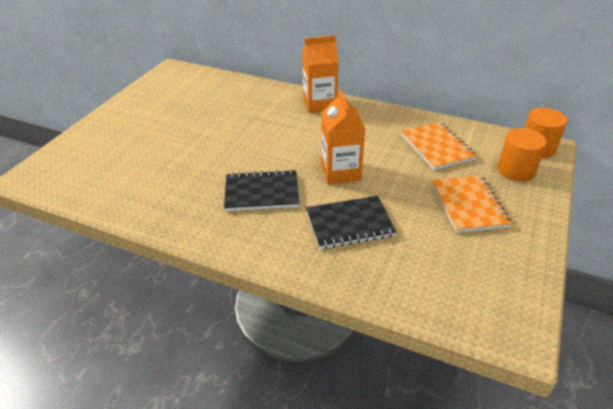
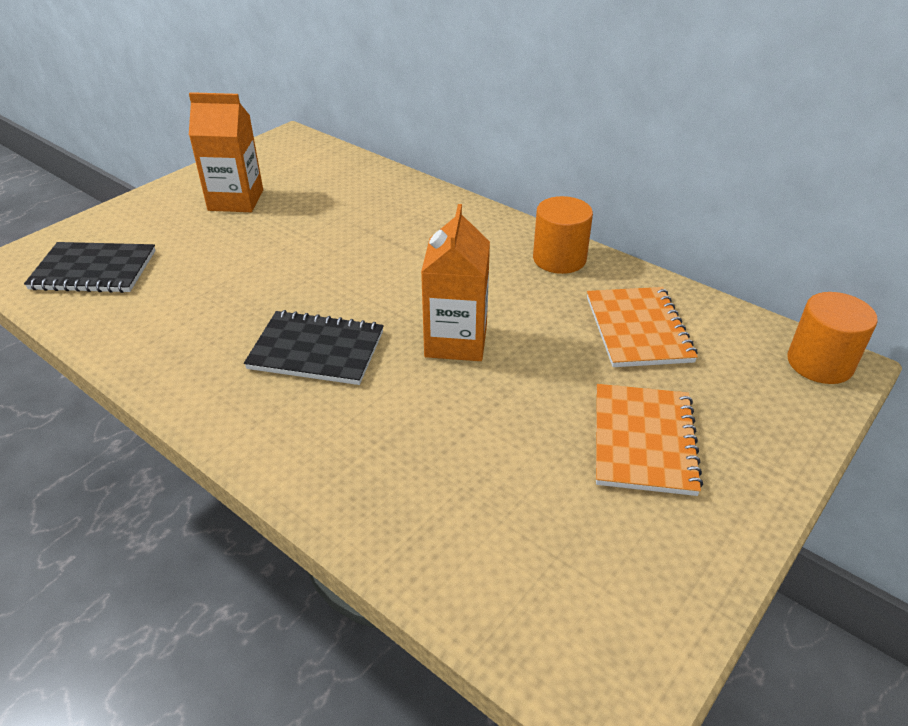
camera: 15 degrees right, 0 degrees up
orange carton [302,35,339,113] -> orange carton moved to [189,92,263,212]
black notebook [306,196,397,249] -> black notebook moved to [24,242,156,293]
orange cylinder [498,128,547,181] -> orange cylinder moved to [533,196,593,274]

